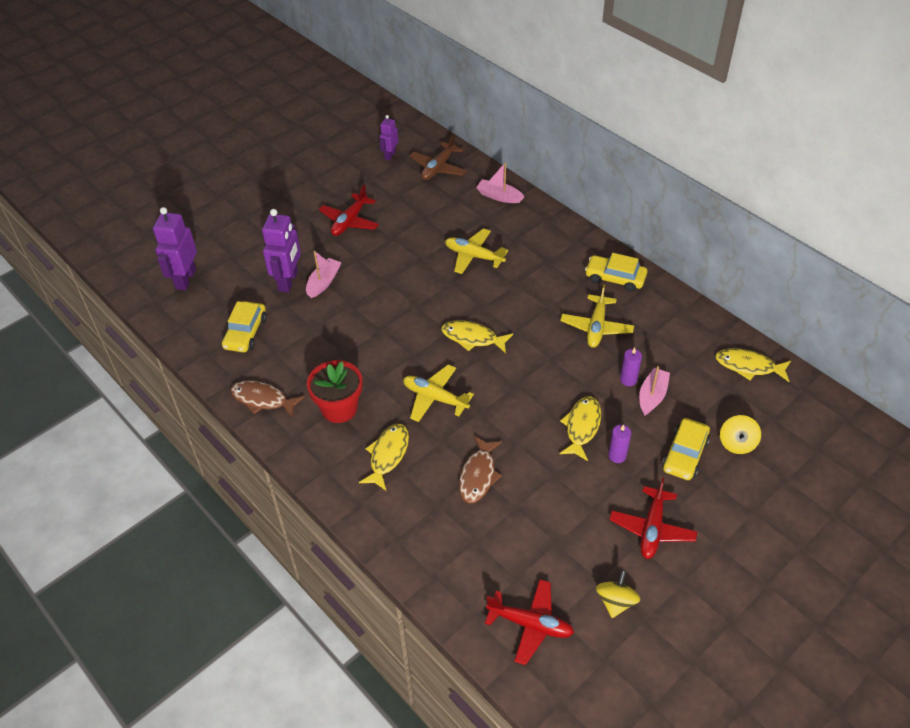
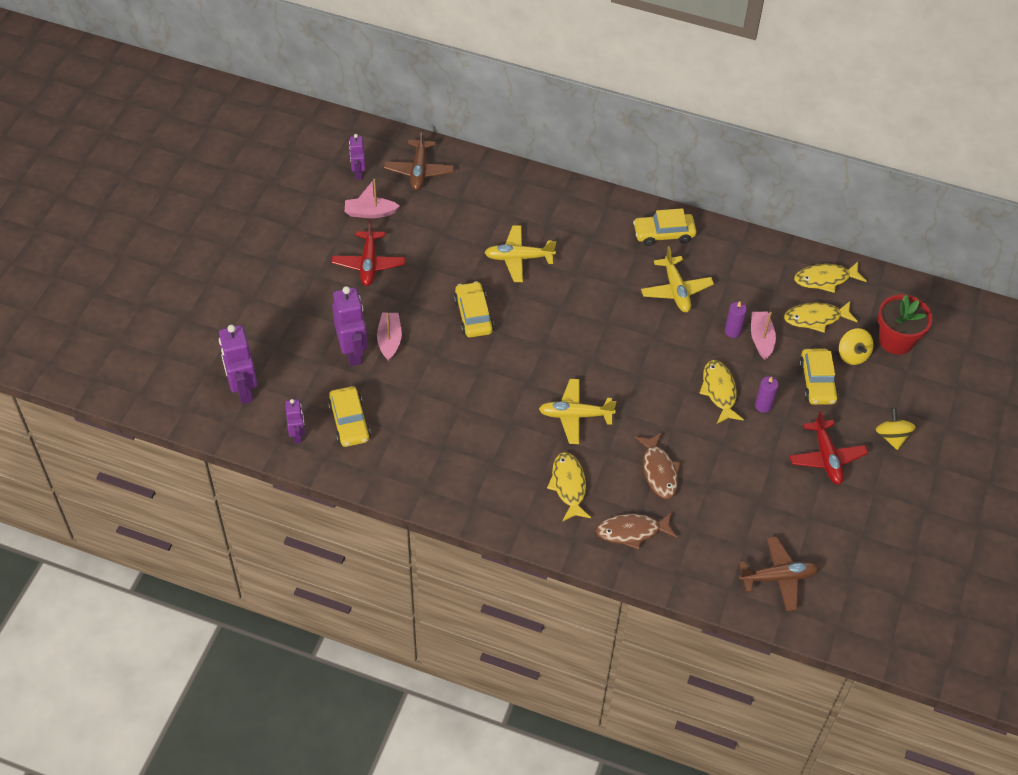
camera: 30 degrees left, 5 degrees up
brown fish [230,380,304,417] -> brown fish moved to [596,512,677,550]
red flower pot [307,360,363,423] -> red flower pot moved to [878,294,932,355]
yellow fish [441,320,513,354] -> yellow fish moved to [784,301,858,333]
pink boat [476,162,524,203] -> pink boat moved to [345,179,400,218]
red plane [485,579,574,665] -> brown plane [739,536,819,611]
yellow spinning top [596,570,641,618] -> yellow spinning top moved to [876,408,916,450]
none -> purple robot [285,399,305,444]
none -> yellow car [454,281,494,337]

